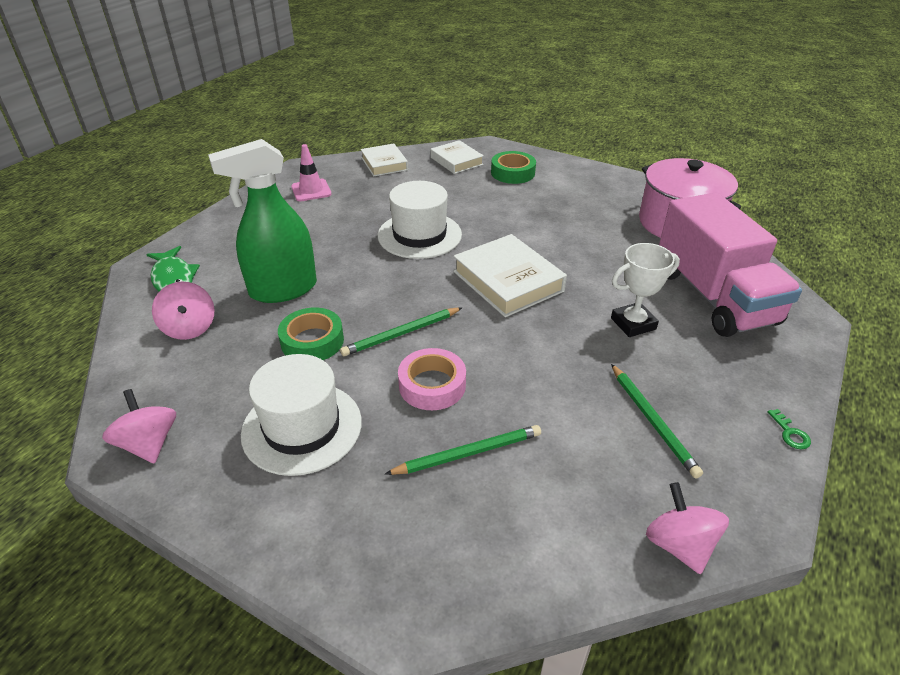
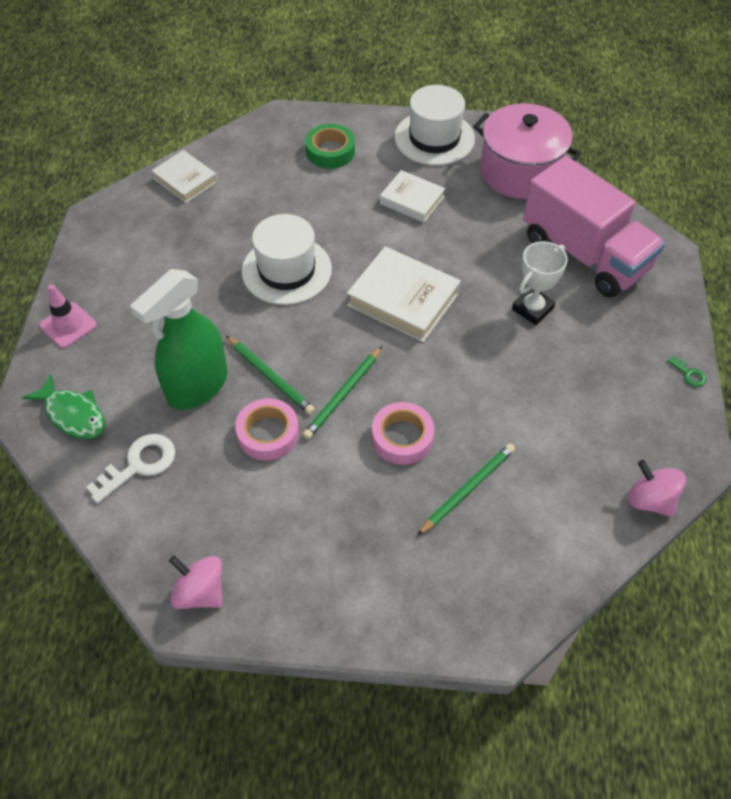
camera: 25 degrees left, 15 degrees up
pink spinning top [152,282,215,340] -> white key [86,434,175,503]
white hat [241,354,362,476] -> white hat moved to [395,85,475,165]
green tape [278,308,344,360] -> pink tape [235,398,299,461]
pink traffic cone [291,144,332,201] -> pink traffic cone moved to [39,284,97,348]
white book [430,140,484,174] -> white book moved to [380,170,445,223]
green pencil [611,364,703,479] -> green pencil moved to [226,336,315,415]

